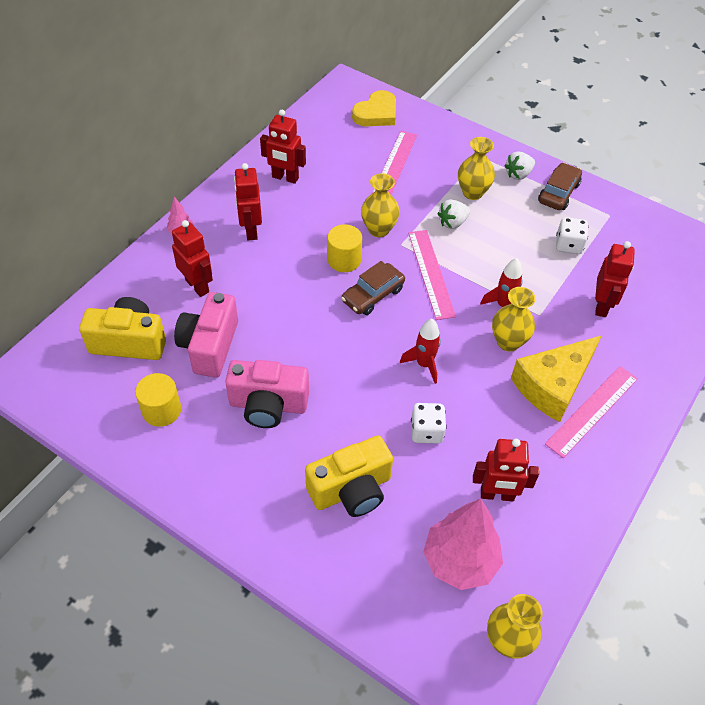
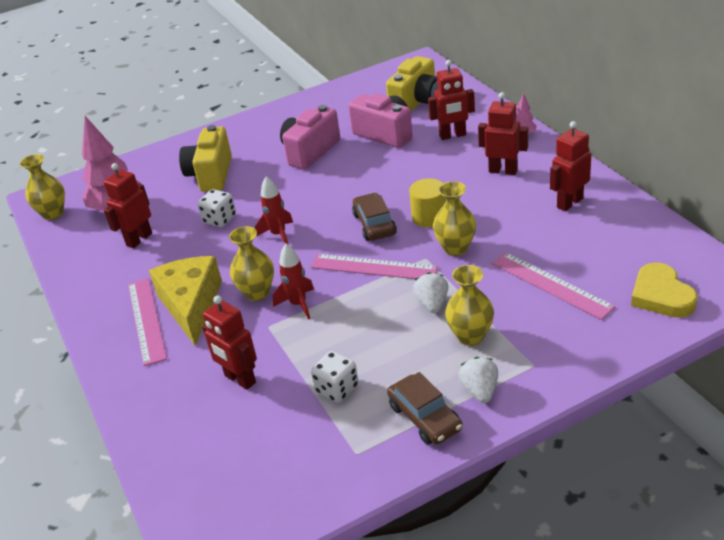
camera: 125 degrees right, 15 degrees down
yellow cylinder [135,373,181,427] -> none

